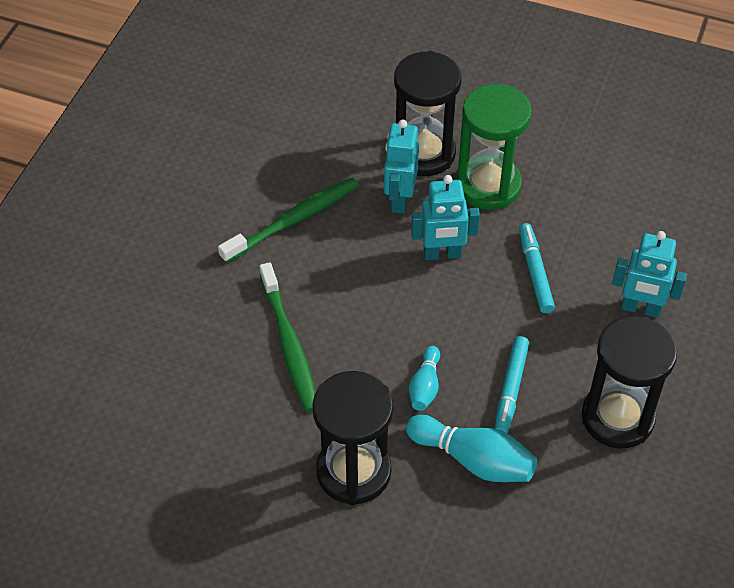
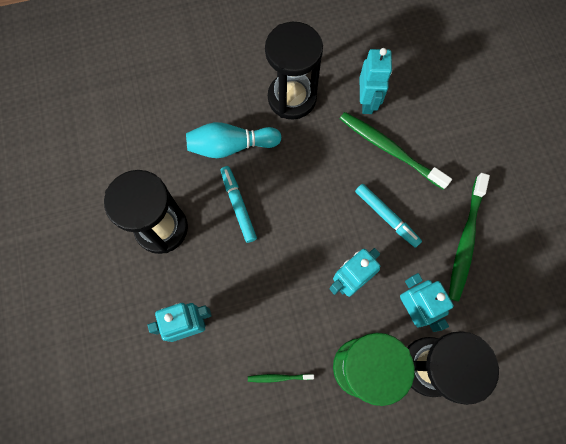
camera: 145 degrees right, 20 degrees up
turquoise bowling pin [409,346,440,411] -> none
turquoise marker [519,223,555,313] -> turquoise marker moved to [355,184,422,248]
none -> green toothbrush [248,374,314,383]
none -> turquoise robot [360,48,392,114]

